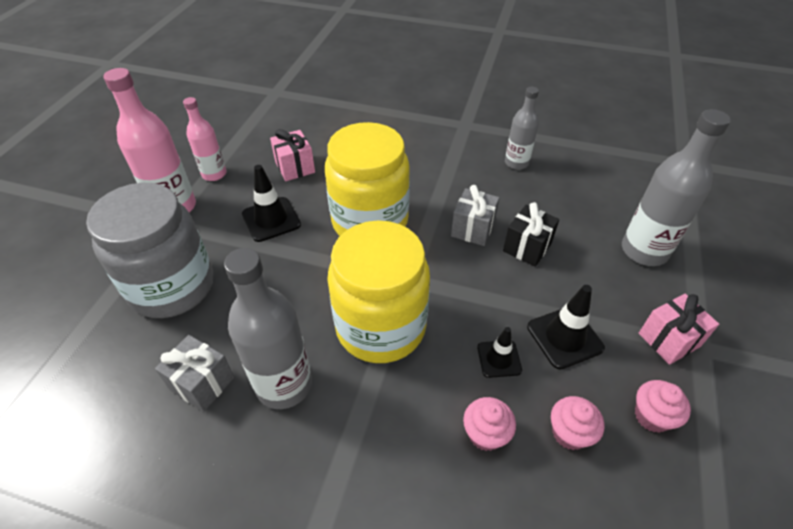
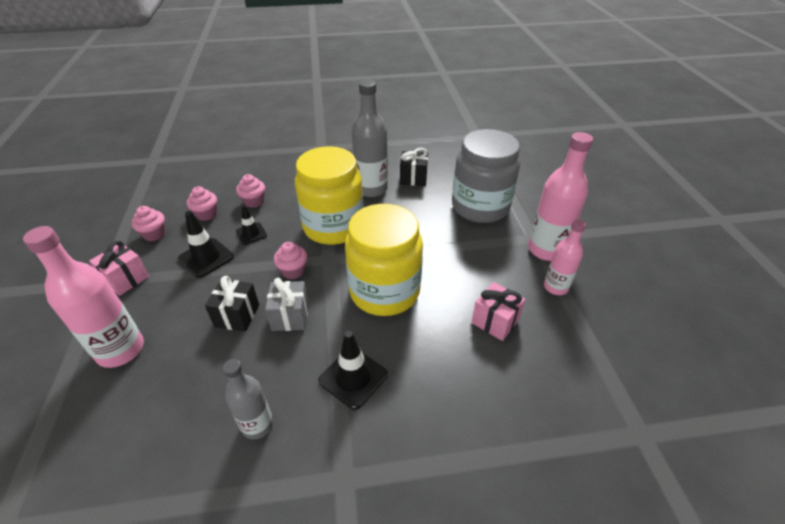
camera: 155 degrees right, 5 degrees down
grey gift [155,335,234,412] -> black gift [400,148,428,186]
black traffic cone [242,165,301,242] -> black traffic cone moved to [318,331,388,410]
grey bottle [622,109,731,266] -> pink bottle [23,226,144,368]
none -> pink cupcake [274,242,307,279]

